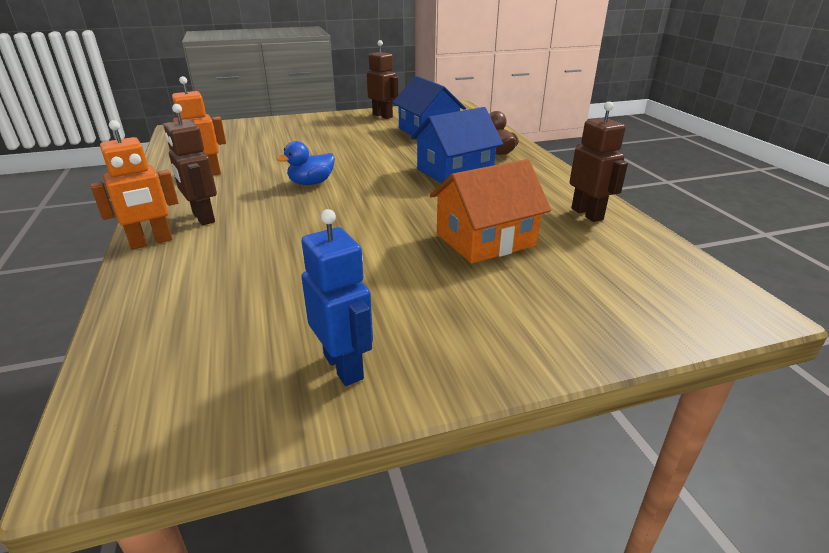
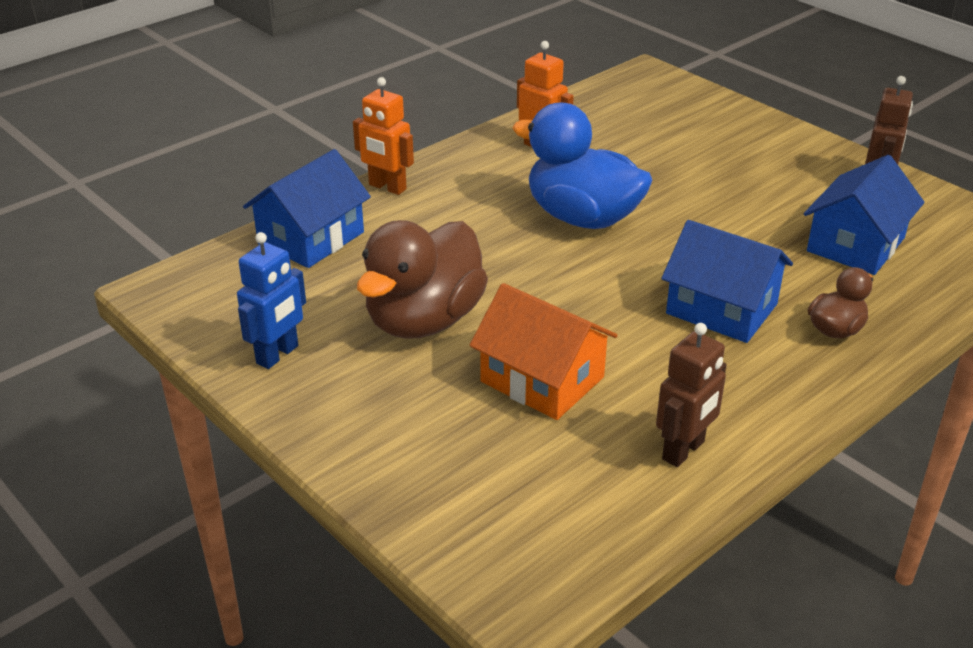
camera: 65 degrees right, 5 degrees up
brown robot [164,104,217,225] -> none
blue duck [276,141,335,185] -> blue duck [512,103,653,229], size x2.04
none -> blue house [243,149,371,268]
none -> brown duck [357,220,488,339]

